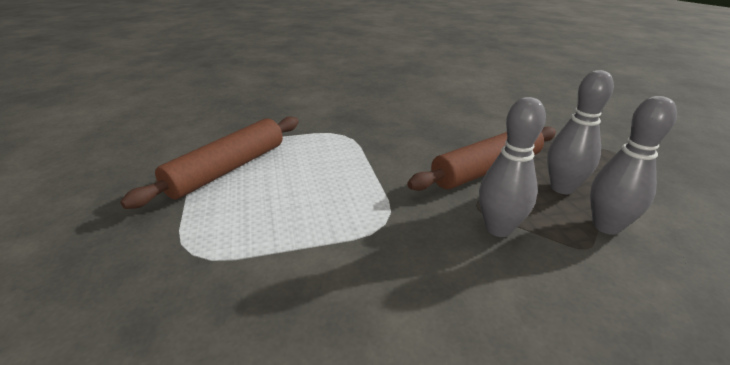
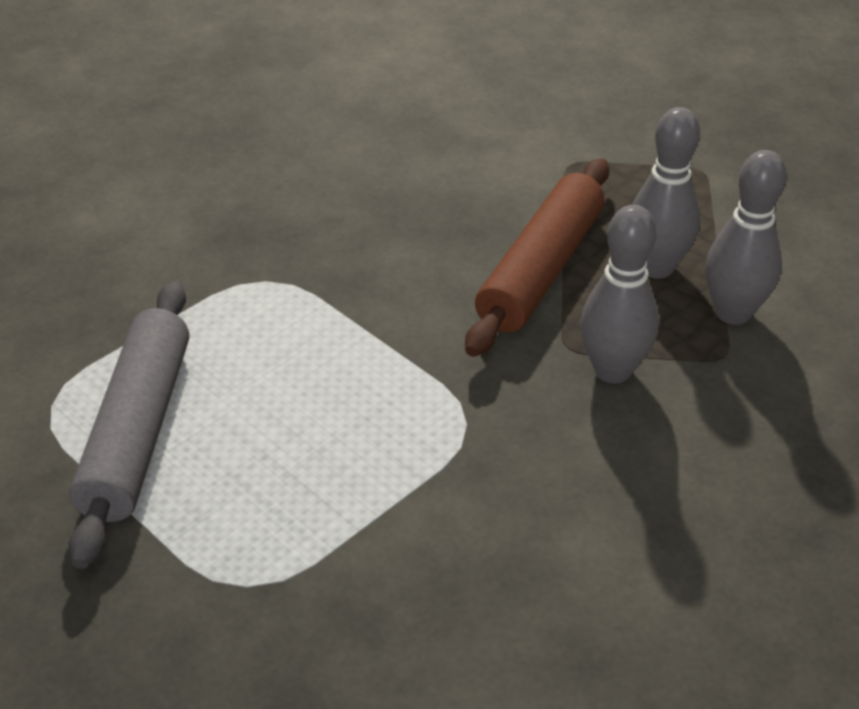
camera: 30 degrees left, 10 degrees up
brown rolling pin [120,117,299,209] -> grey rolling pin [69,281,189,569]

